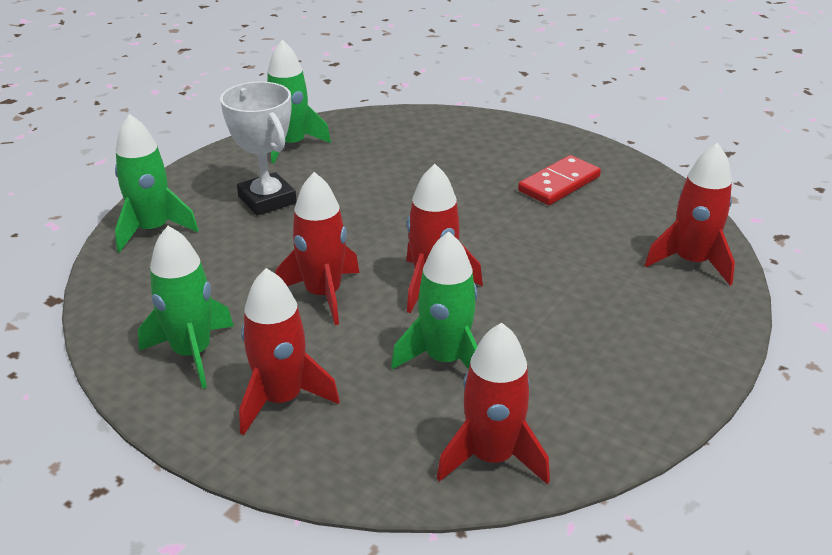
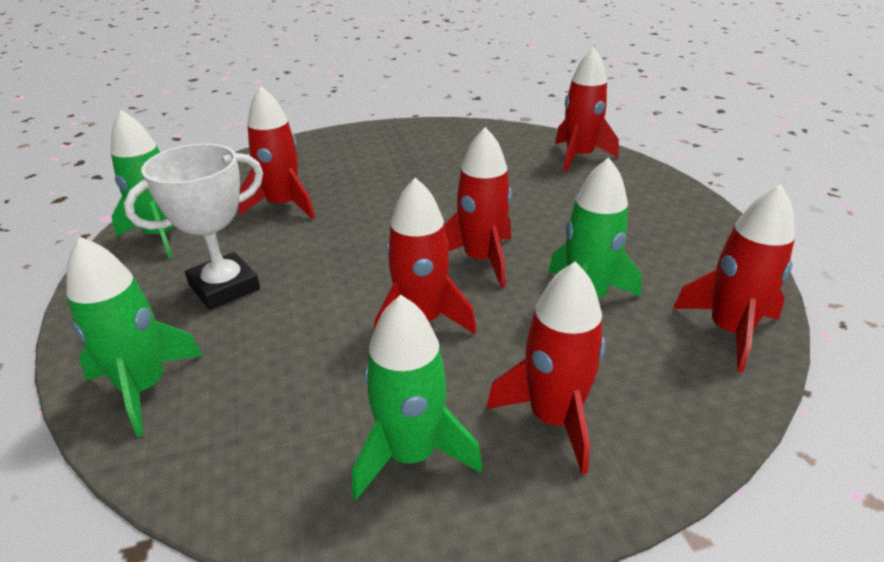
camera: 50 degrees left, 0 degrees up
white trophy [220,82,297,216] -> white trophy turned 45 degrees counterclockwise [124,144,263,310]
red domino [518,155,601,205] -> none
none -> red rocket [238,86,315,219]

